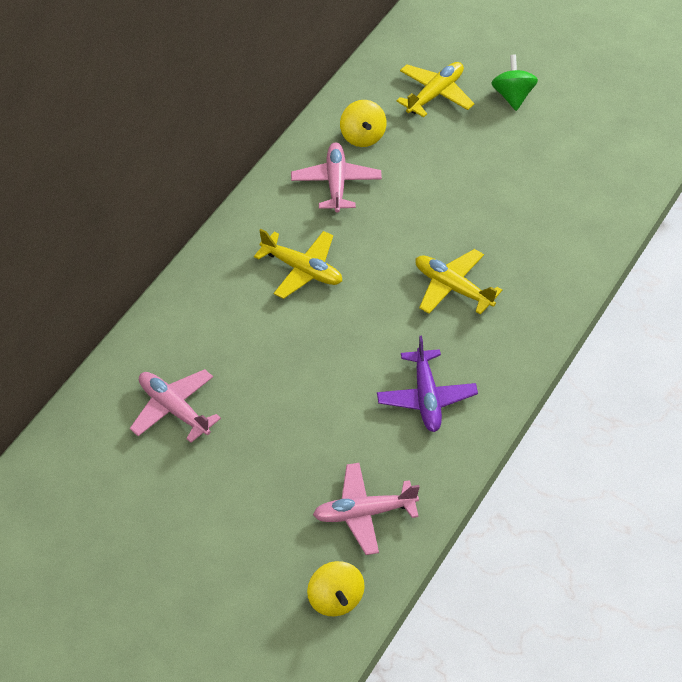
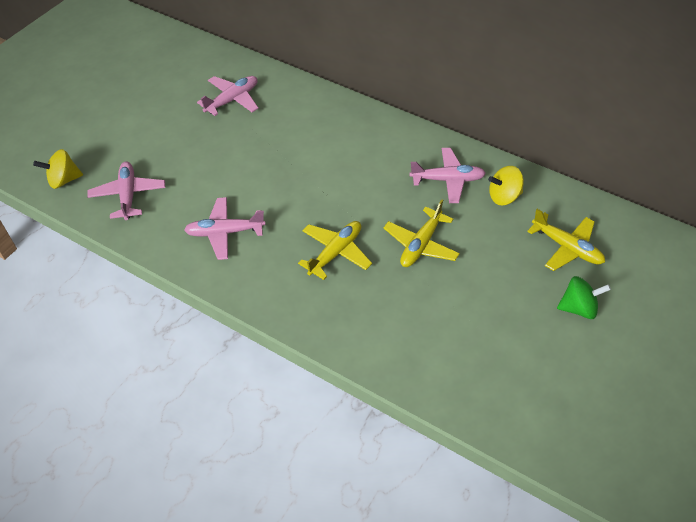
camera: 90 degrees right, 0 degrees up
yellow plane [254,229,342,299] -> yellow plane moved to [383,199,460,267]
purple plane [377,336,478,432] -> pink plane [184,197,265,260]

